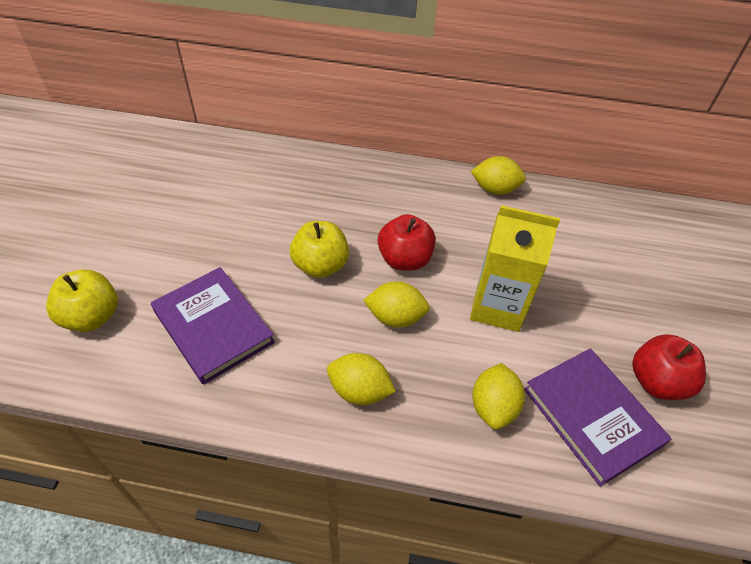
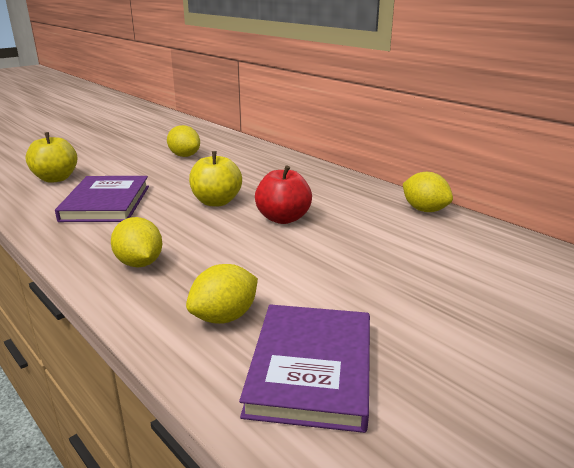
camera: 40 degrees right, 25 degrees down
yellow lemon [363,281,430,327] -> yellow lemon moved to [167,125,200,157]
yellow carton [470,205,560,332] -> none
red apple [632,334,706,400] -> none

